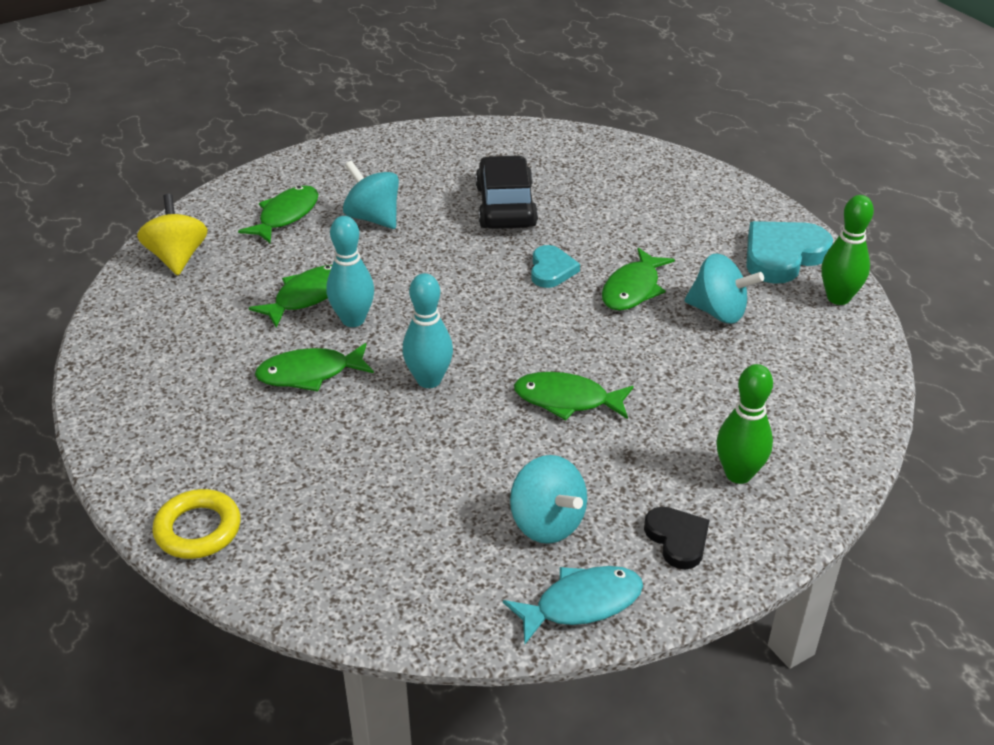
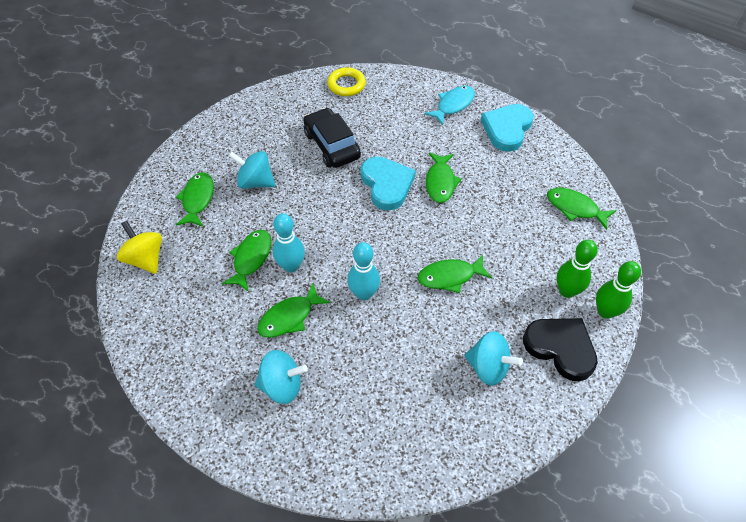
camera: 25 degrees left, 15 degrees up
yellow ring [152,489,241,559] -> yellow ring moved to [327,67,366,96]
turquoise fish [503,566,643,644] -> turquoise fish moved to [424,86,475,125]
turquoise heart [531,245,580,288] -> turquoise heart [361,157,416,210], size x1.70
black heart [644,507,710,569] -> black heart [523,318,598,381], size x1.70
turquoise spinning top [685,254,764,324] -> turquoise spinning top moved to [255,350,308,404]
green bowling pin [821,195,874,305] -> green bowling pin moved to [596,261,641,319]
none -> green fish [547,188,616,230]

